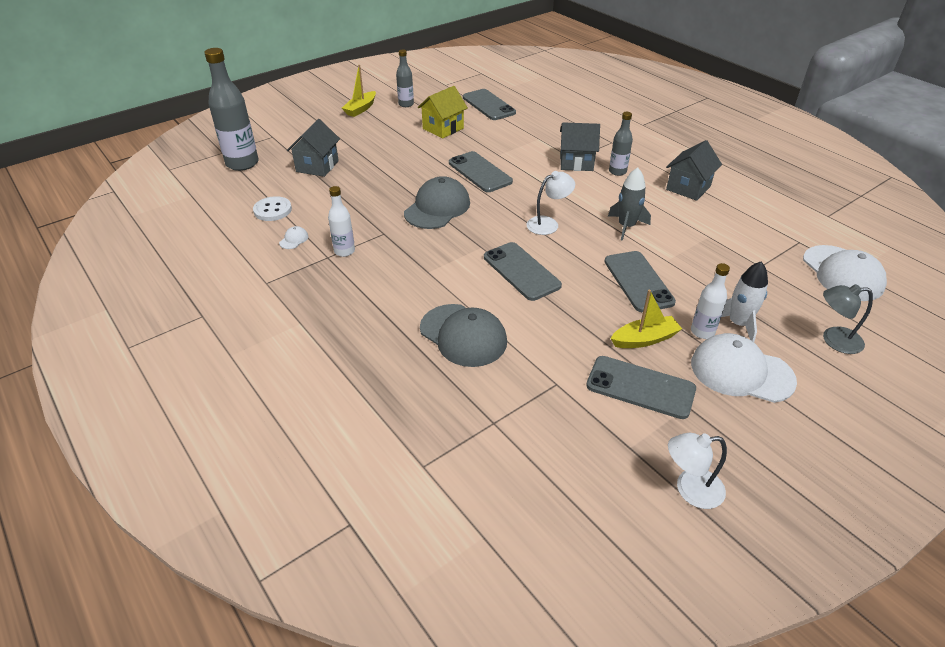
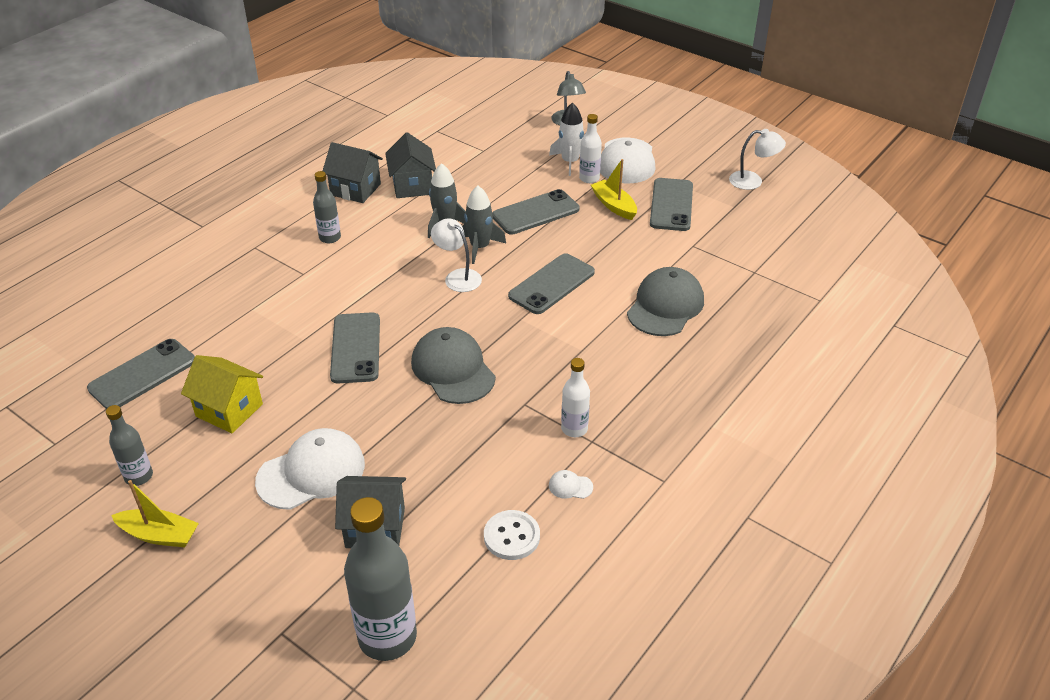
camera: 105 degrees left, 0 degrees up
grey cap [404,176,470,229] -> grey cap turned 45 degrees clockwise [411,327,496,404]
grey phone [449,151,513,192] -> grey phone turned 45 degrees counterclockwise [330,312,380,383]
grey house [560,122,600,171] -> grey house moved to [385,132,436,198]
white lamp [668,433,727,509] -> white lamp turned 60 degrees counterclockwise [729,129,786,190]
white cap [803,245,887,301] -> white cap moved to [255,428,365,510]
none -> grey rocket [462,186,506,264]

